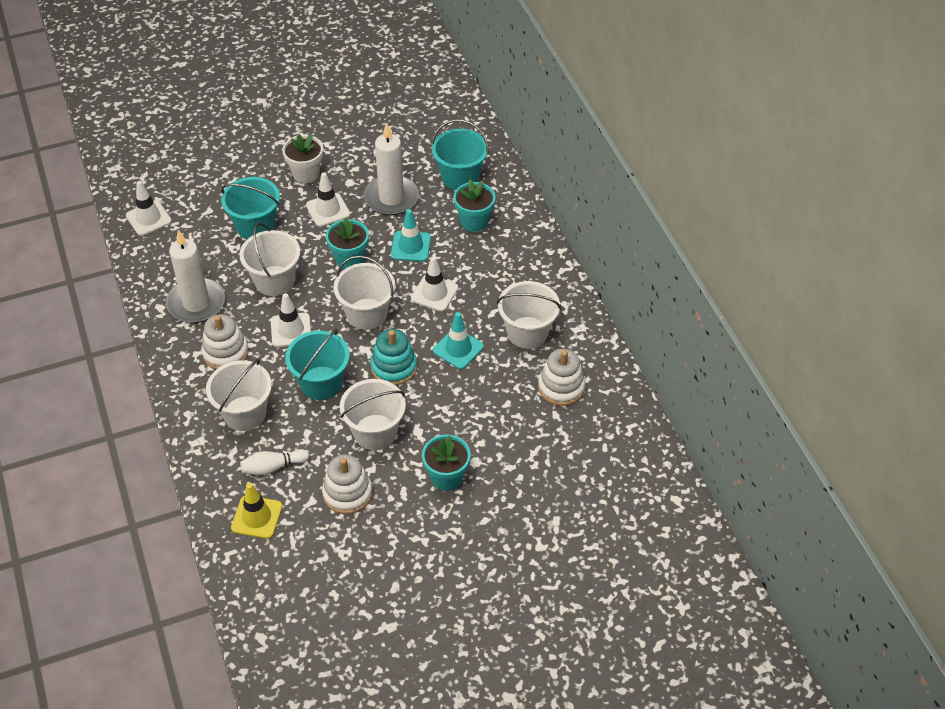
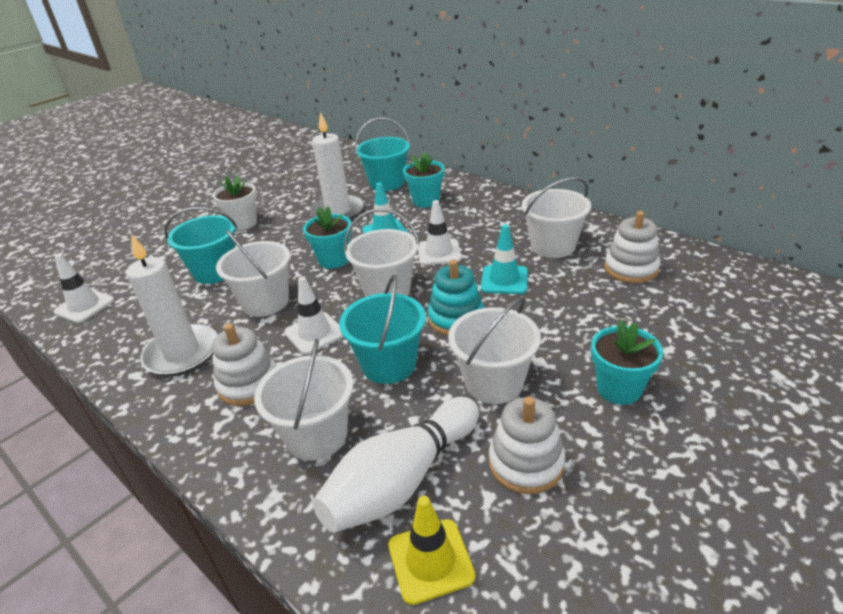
camera: 25 degrees left, 15 degrees down
white bowling pin [240,449,309,475] -> white bowling pin [312,397,479,533], size x1.93
white traffic cone [306,172,350,227] -> none

